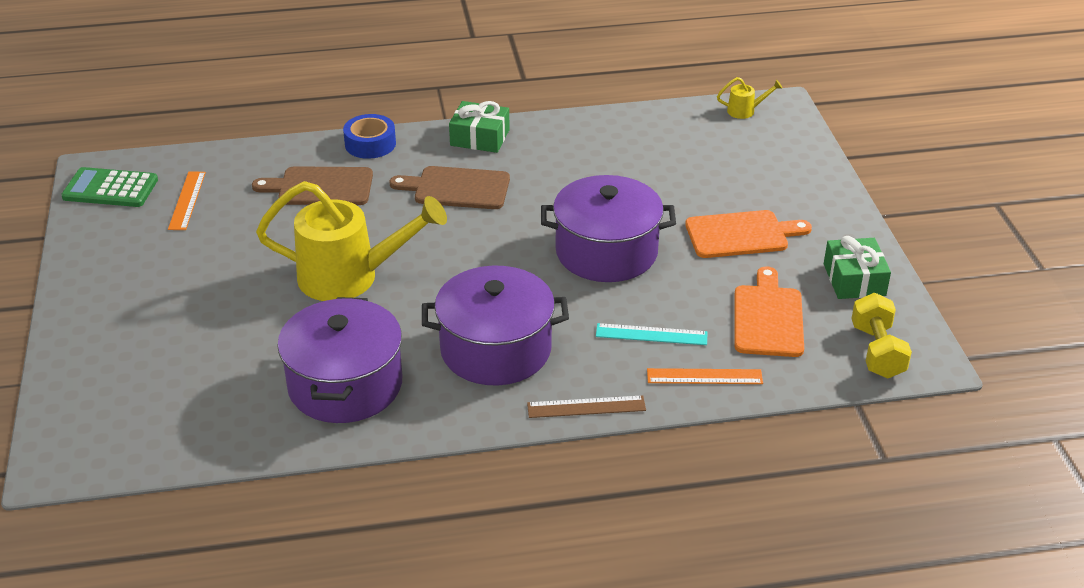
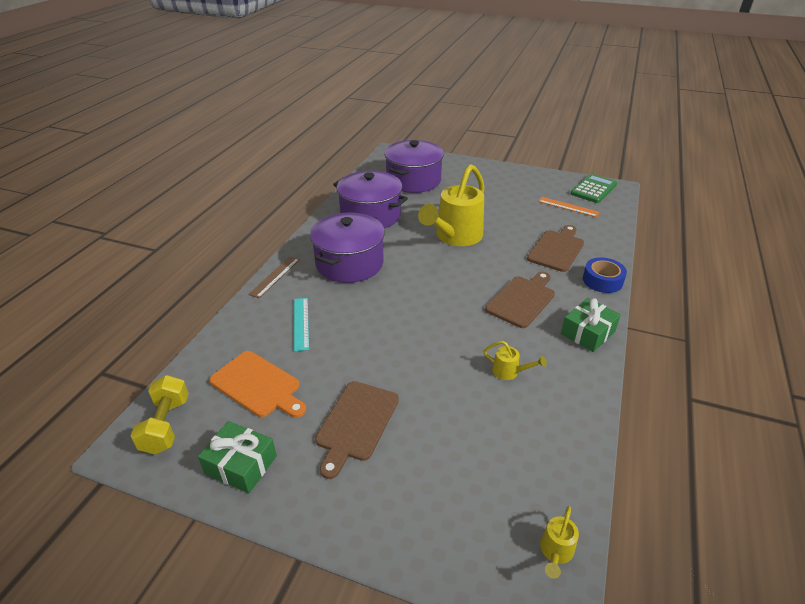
camera: 120 degrees right, 0 degrees up
purple pot [541,175,676,282] -> purple pot moved to [384,140,444,193]
turquoise ruler [596,323,708,345] -> turquoise ruler turned 45 degrees counterclockwise [294,298,309,351]
orange ruler [647,368,763,384] -> none
orange cutting board [685,210,812,258] -> brown cutting board [315,381,399,479]
yellow dumbbell [851,293,912,378] -> yellow dumbbell turned 60 degrees clockwise [130,375,189,454]
none -> yellow watering can [484,341,547,380]

